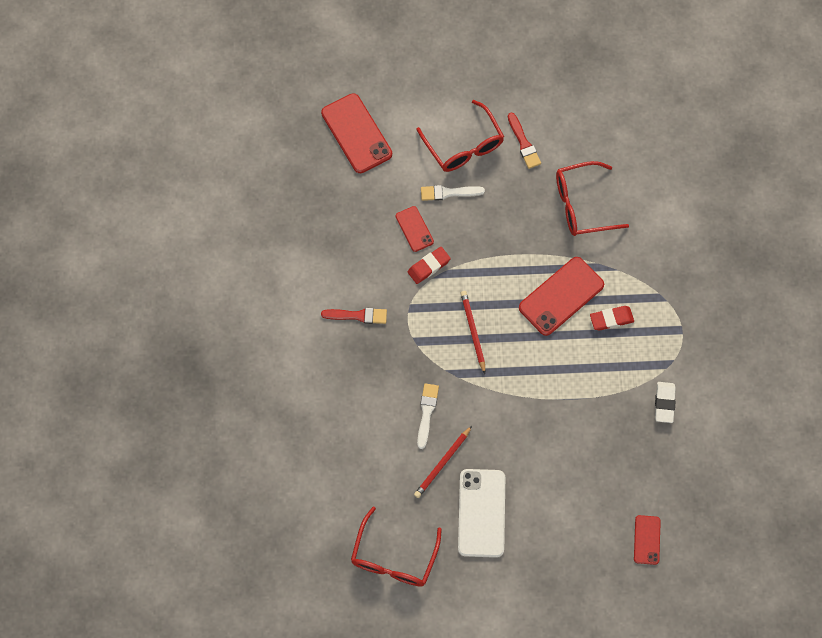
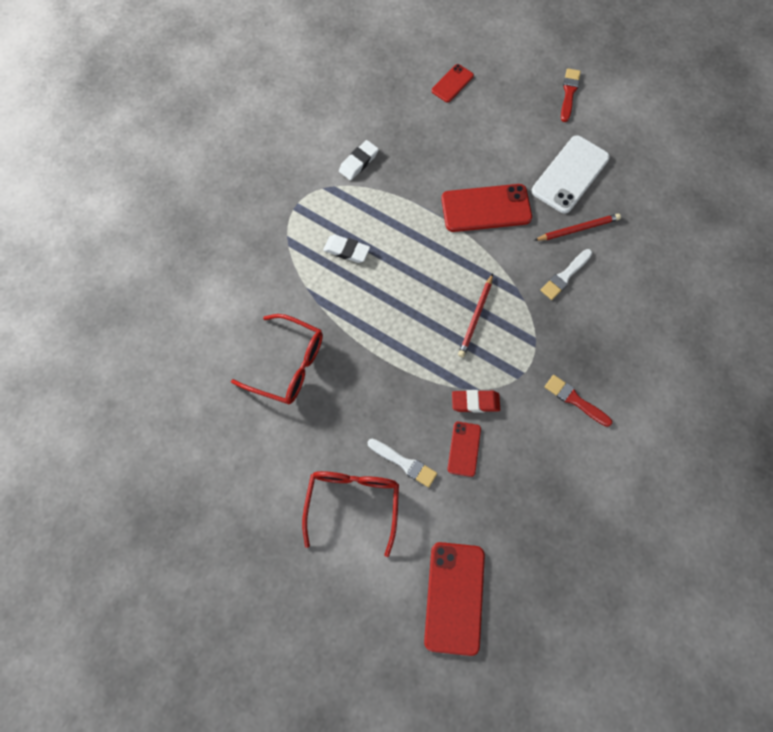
camera: 145 degrees left, 0 degrees up
red glasses [351,506,442,587] -> none
red brush [508,112,541,169] -> red brush moved to [561,68,581,122]
red phone [519,257,604,336] -> red phone moved to [441,184,532,232]
red eraser [590,306,634,331] -> white eraser [323,235,370,263]

